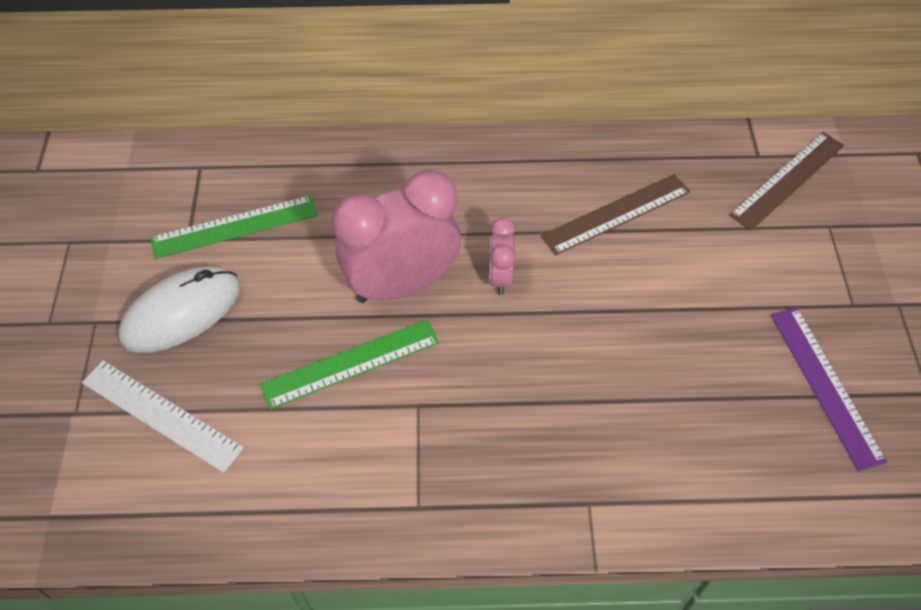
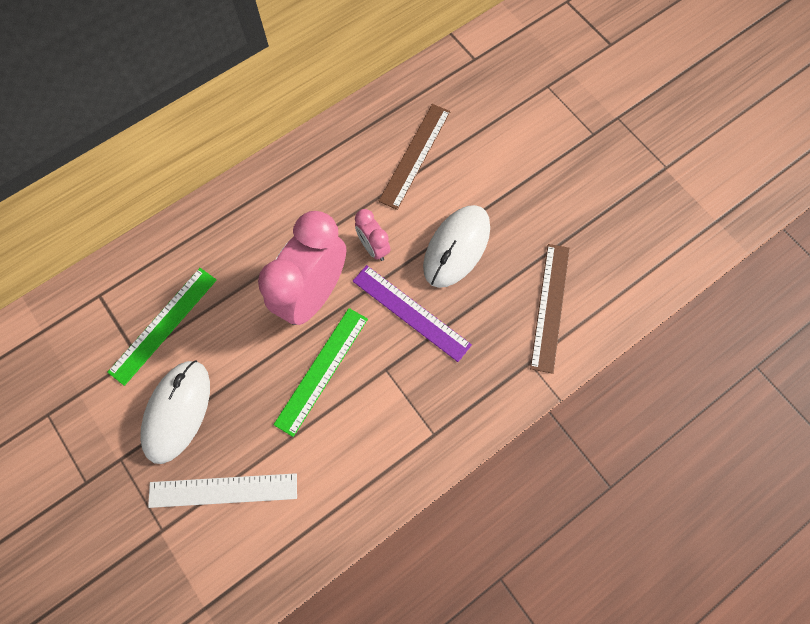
camera: 35 degrees left, 15 degrees up
brown ruler [729,132,844,231] -> brown ruler moved to [530,244,570,374]
purple ruler [771,307,887,471] -> purple ruler moved to [353,265,472,362]
none -> white mouse [423,205,490,288]

